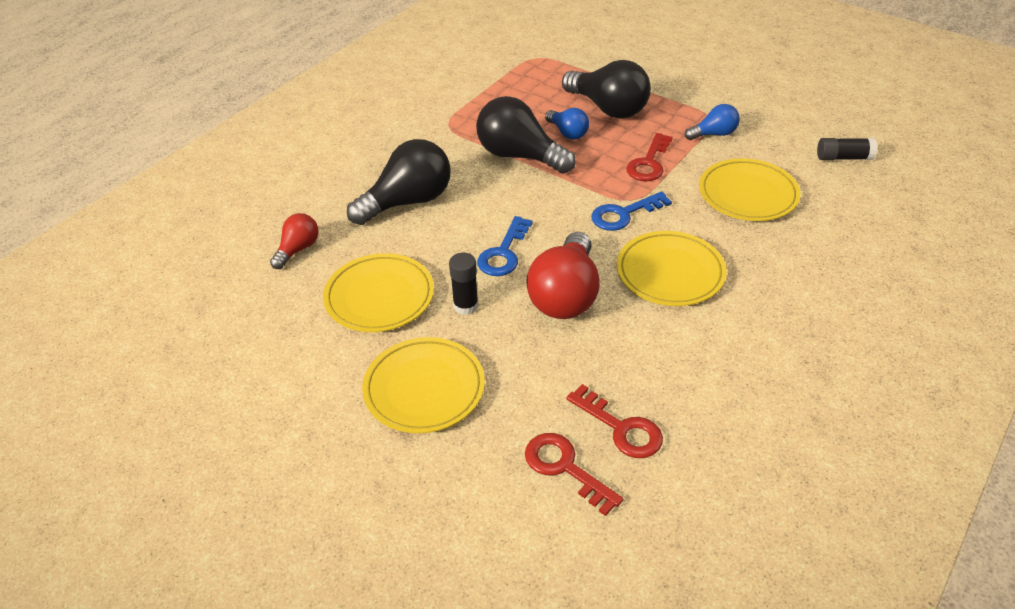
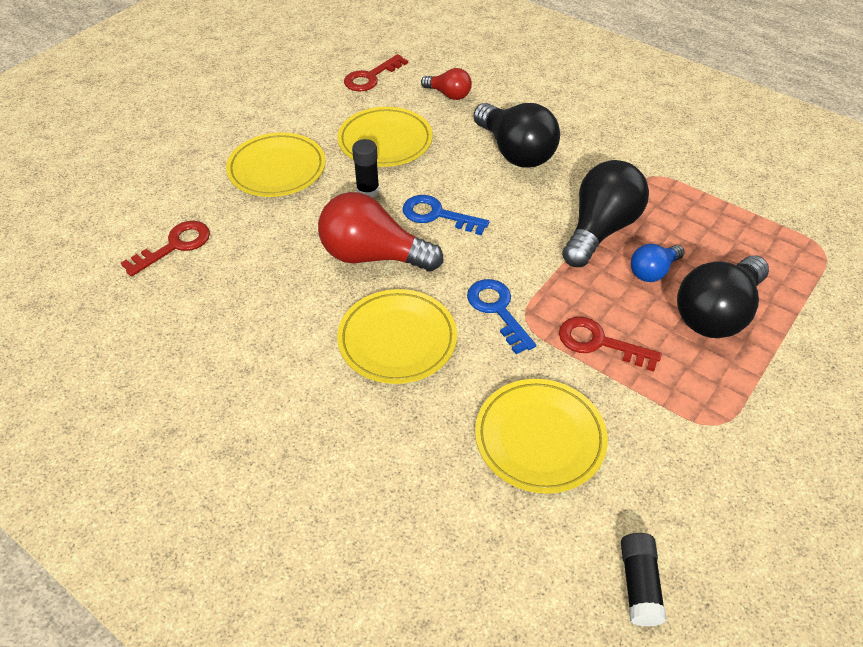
camera: 90 degrees right, 5 degrees up
red key [566,384,663,458] -> red key moved to [344,54,408,92]
blue light bulb [685,104,740,140] -> none

